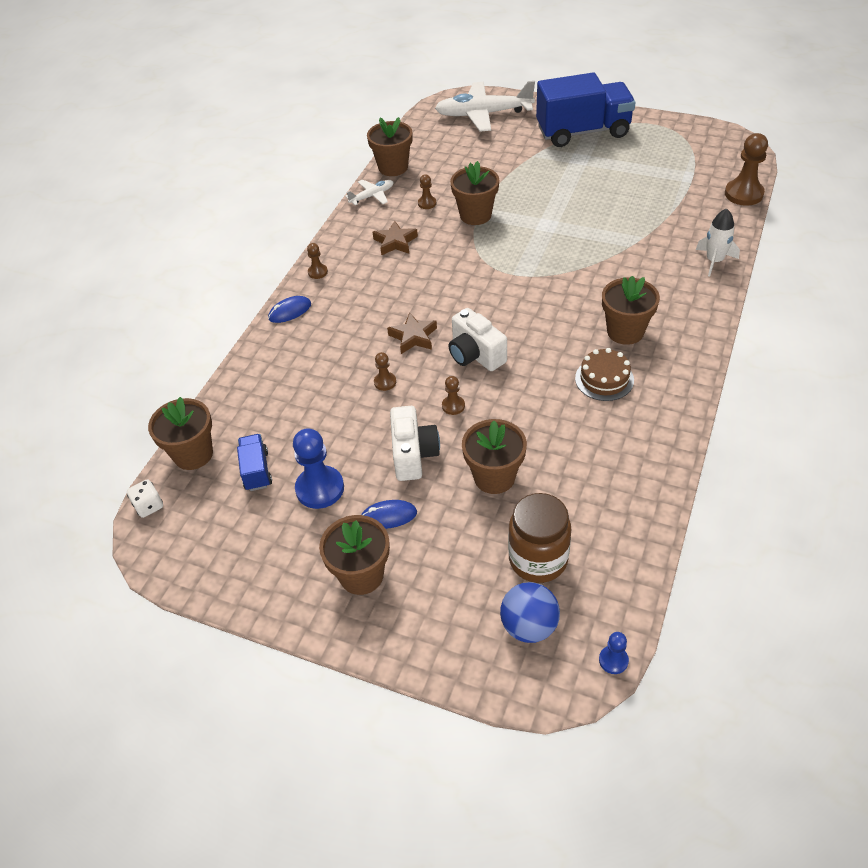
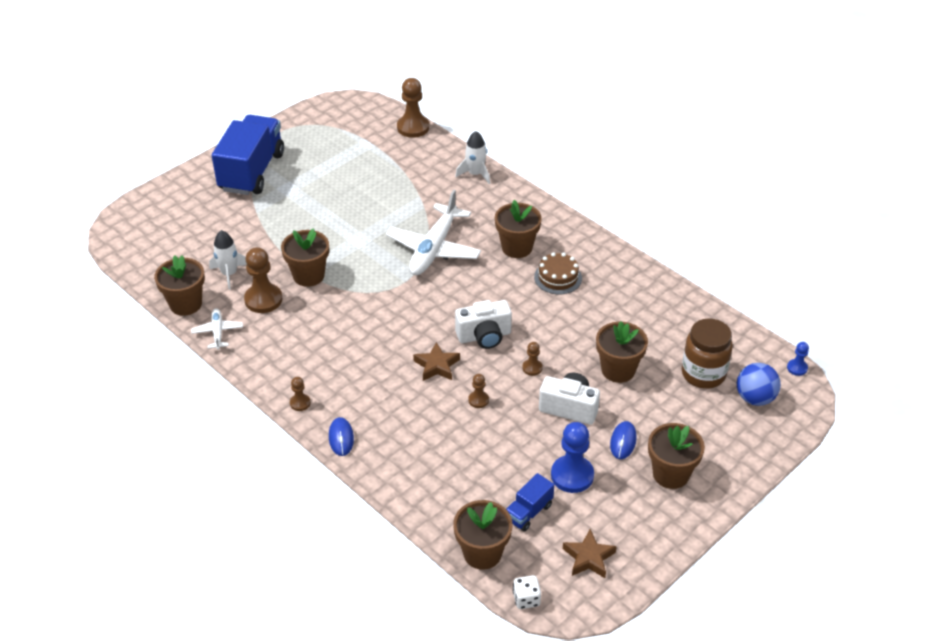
camera: 70 degrees left, 5 degrees down
blue truck [237,434,272,491] -> blue truck turned 60 degrees counterclockwise [506,473,554,532]
brown star [373,221,418,255] -> brown star moved to [563,529,617,578]
brown pawn [418,174,436,209] -> brown pawn [244,247,283,313], size x1.97
white plane [435,81,535,131] -> white plane moved to [386,189,481,275]
none -> white rocket [209,230,247,289]

